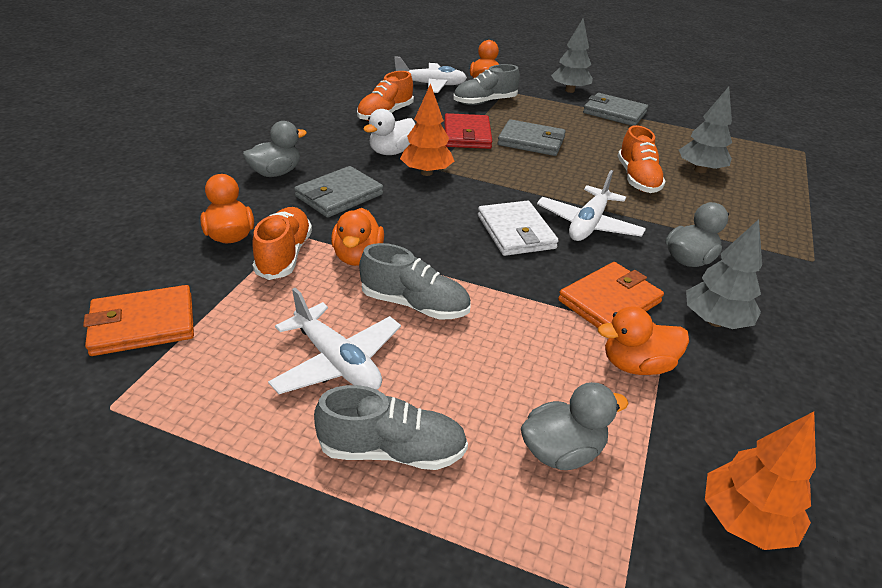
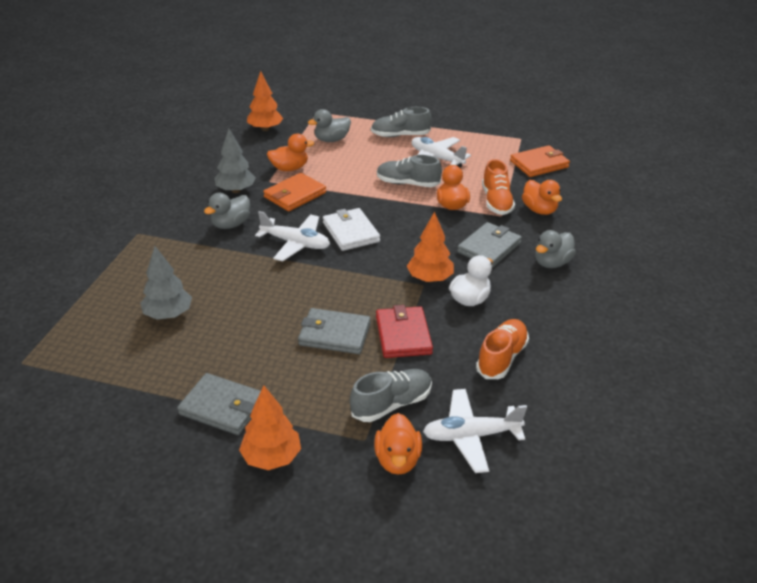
camera: 175 degrees right, 0 degrees up
white plane [537,170,646,241] -> white plane turned 90 degrees clockwise [255,211,330,261]
grey tree [551,18,593,93] -> orange tree [239,386,301,470]
orange shoe [618,125,666,193] -> none

